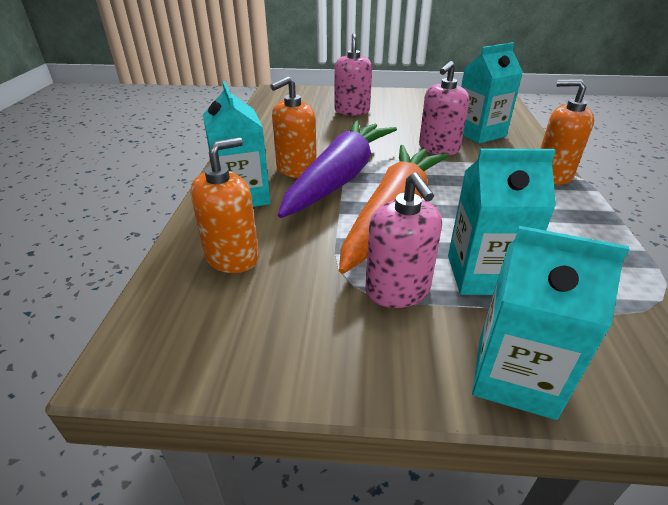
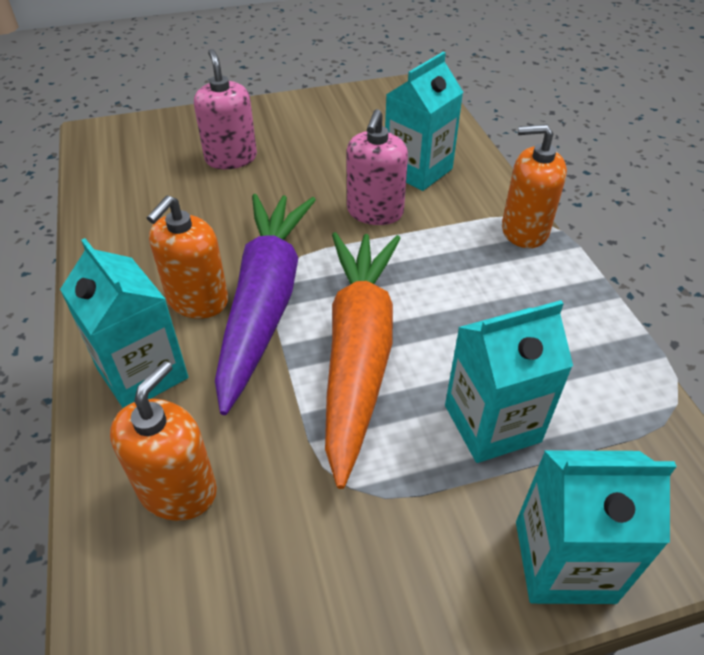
camera: 20 degrees left, 10 degrees up
pink soap dispenser [365,172,442,308] -> none

